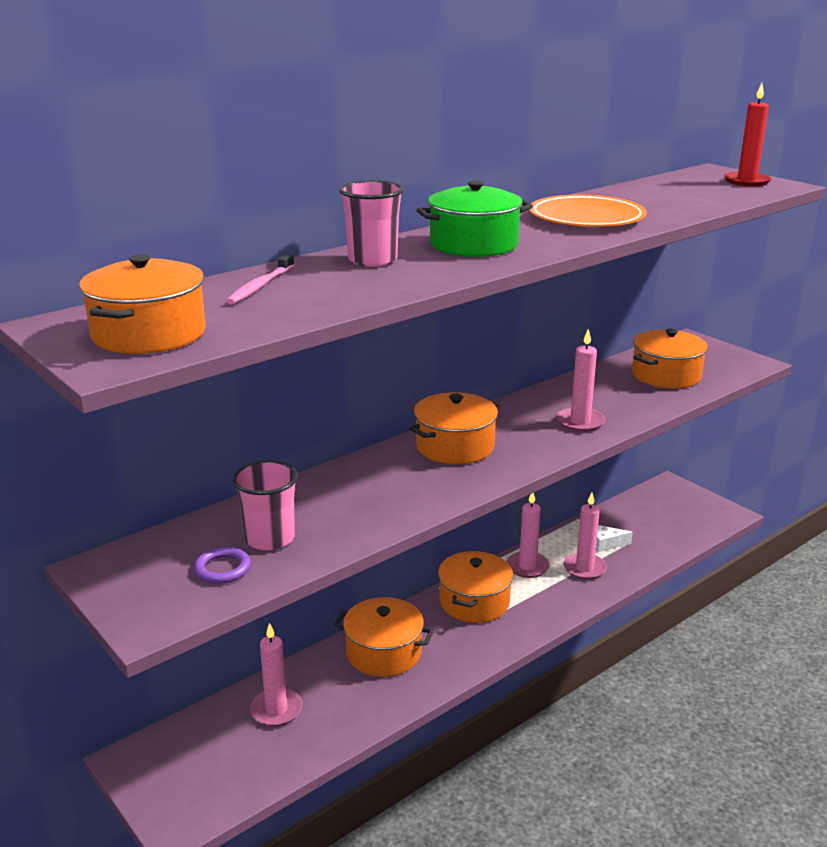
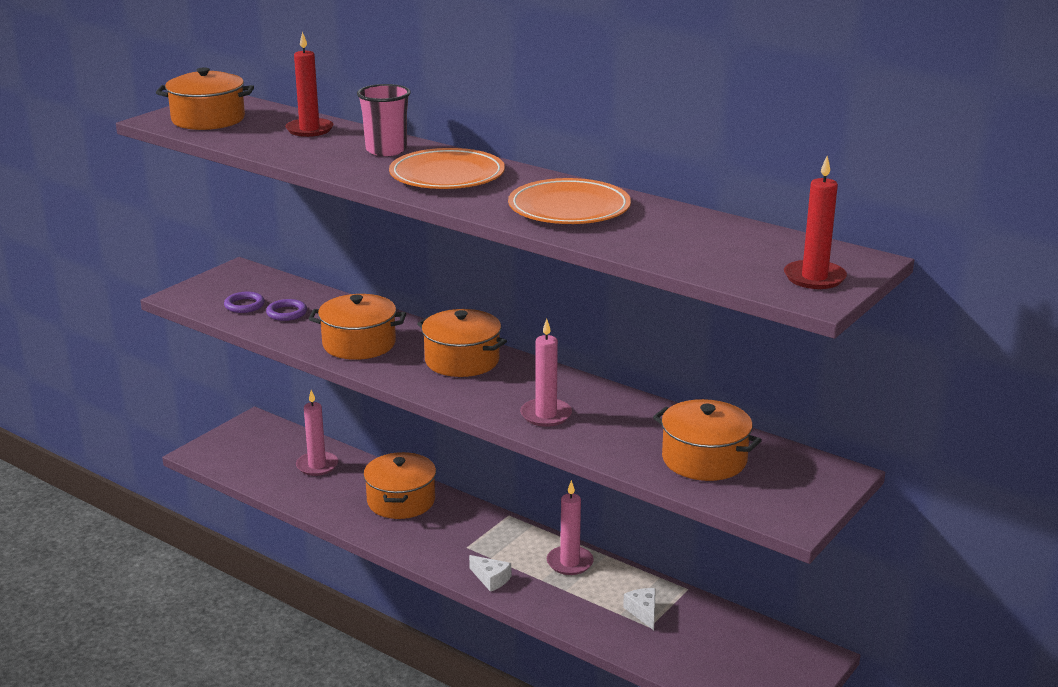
camera: 75 degrees right, 0 degrees up
pink toothbrush [226,254,294,304] -> red candle [285,31,333,137]
pink cup [232,460,298,550] -> purple ring [266,299,307,321]
green pot [417,181,533,257] -> orange plate [389,148,505,189]
orange pot [438,551,513,623] -> orange pot moved to [309,294,406,360]
pink candle [563,492,607,580] -> none
none -> white cheese [469,555,511,592]

